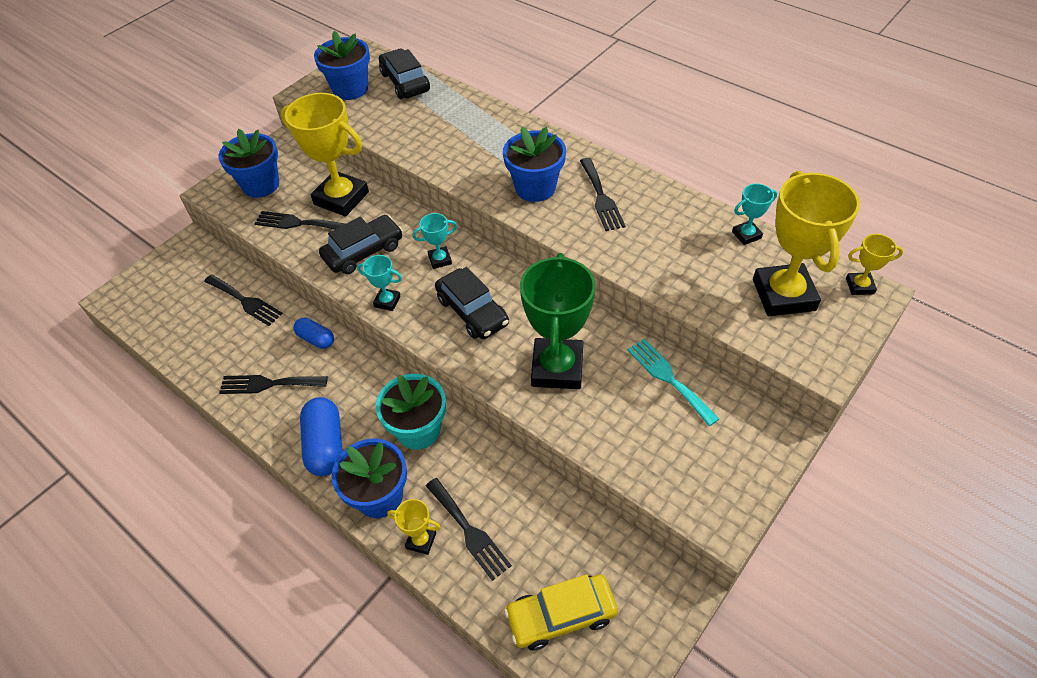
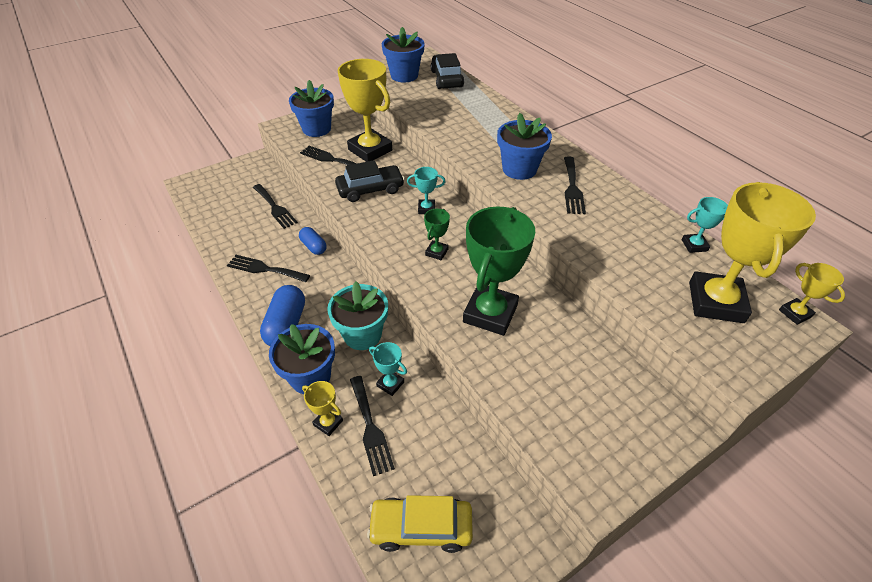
camera: 15 degrees right, 5 degrees down
turquoise trophy [357,255,402,311] -> turquoise trophy moved to [369,342,407,396]
black car [435,267,509,339] -> green trophy [424,209,450,260]
turquoise fork [627,339,719,426] -> none
yellow trophy [846,234,903,295] -> yellow trophy turned 45 degrees clockwise [779,263,845,325]

